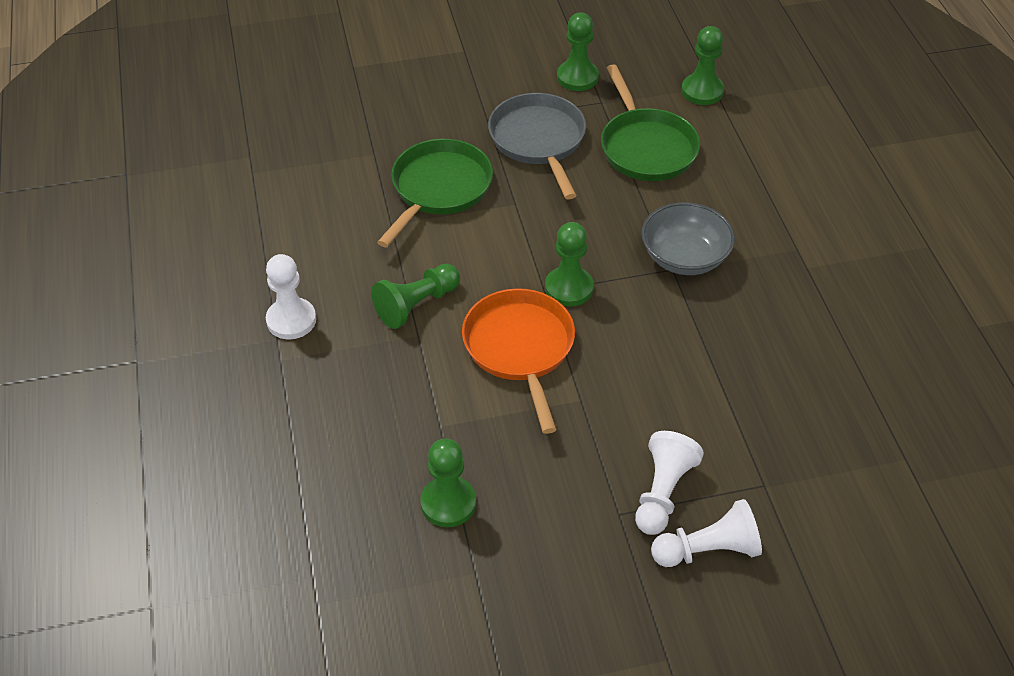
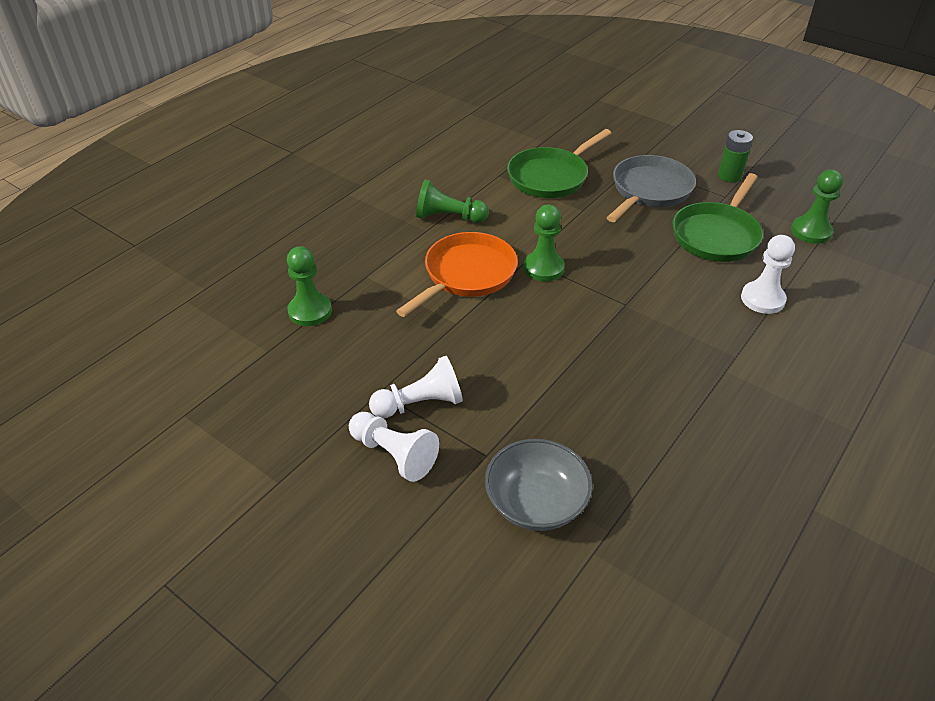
camera: 50 degrees right, 5 degrees down
white pawn [266,254,316,339] -> white pawn moved to [741,235,795,314]
green pan [377,139,493,247] -> green pan turned 150 degrees clockwise [507,129,611,198]
green pawn [557,13,599,91] -> green battery [718,130,753,182]
grey bowl [642,202,735,275] -> grey bowl moved to [485,439,593,531]

